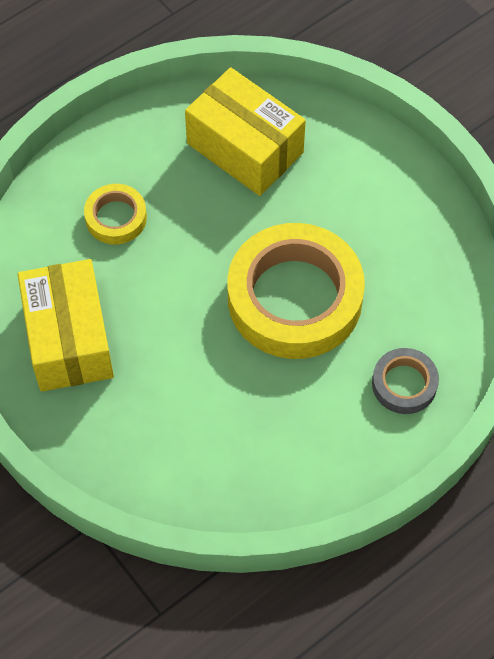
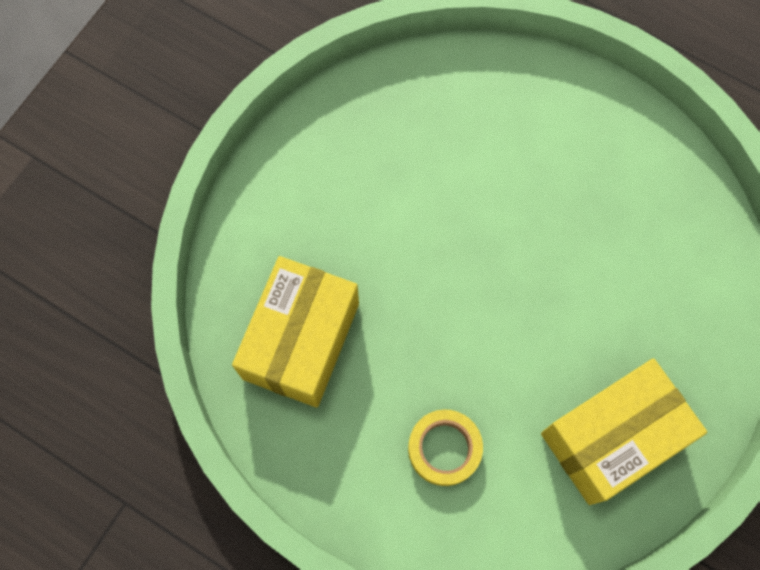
camera: 110 degrees left, 10 degrees up
yellow tape [227,223,365,359] -> none
grey tape [372,348,439,414] -> none

